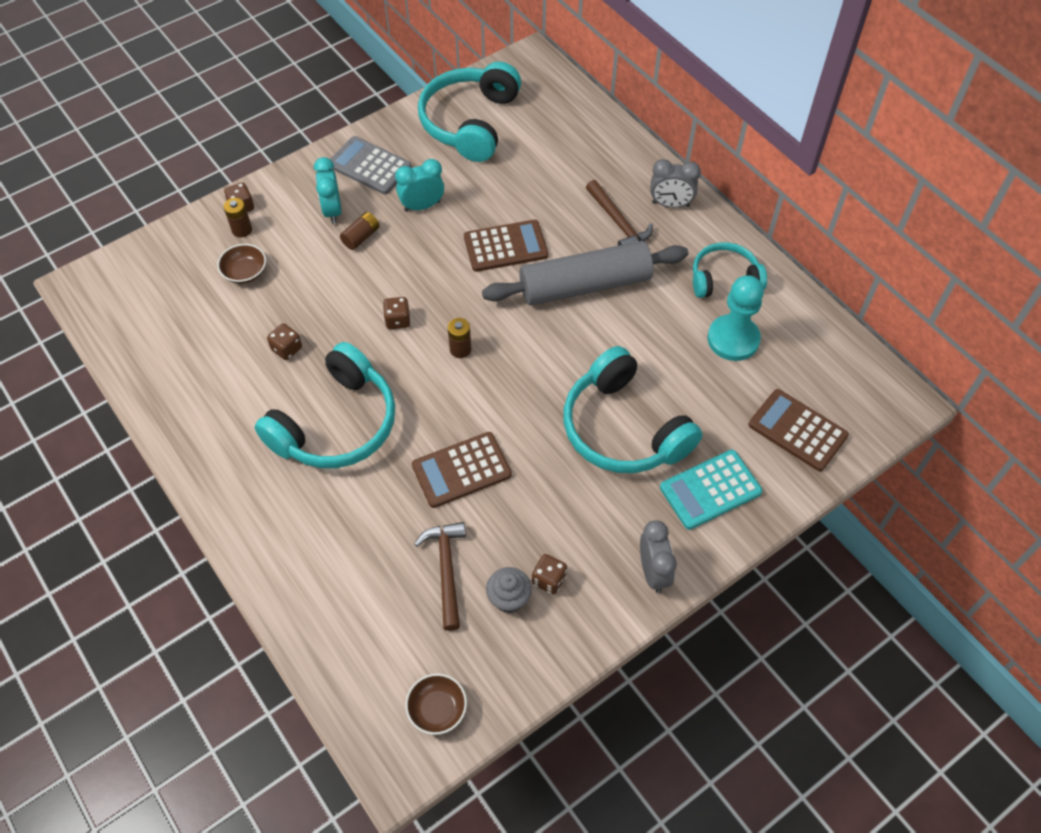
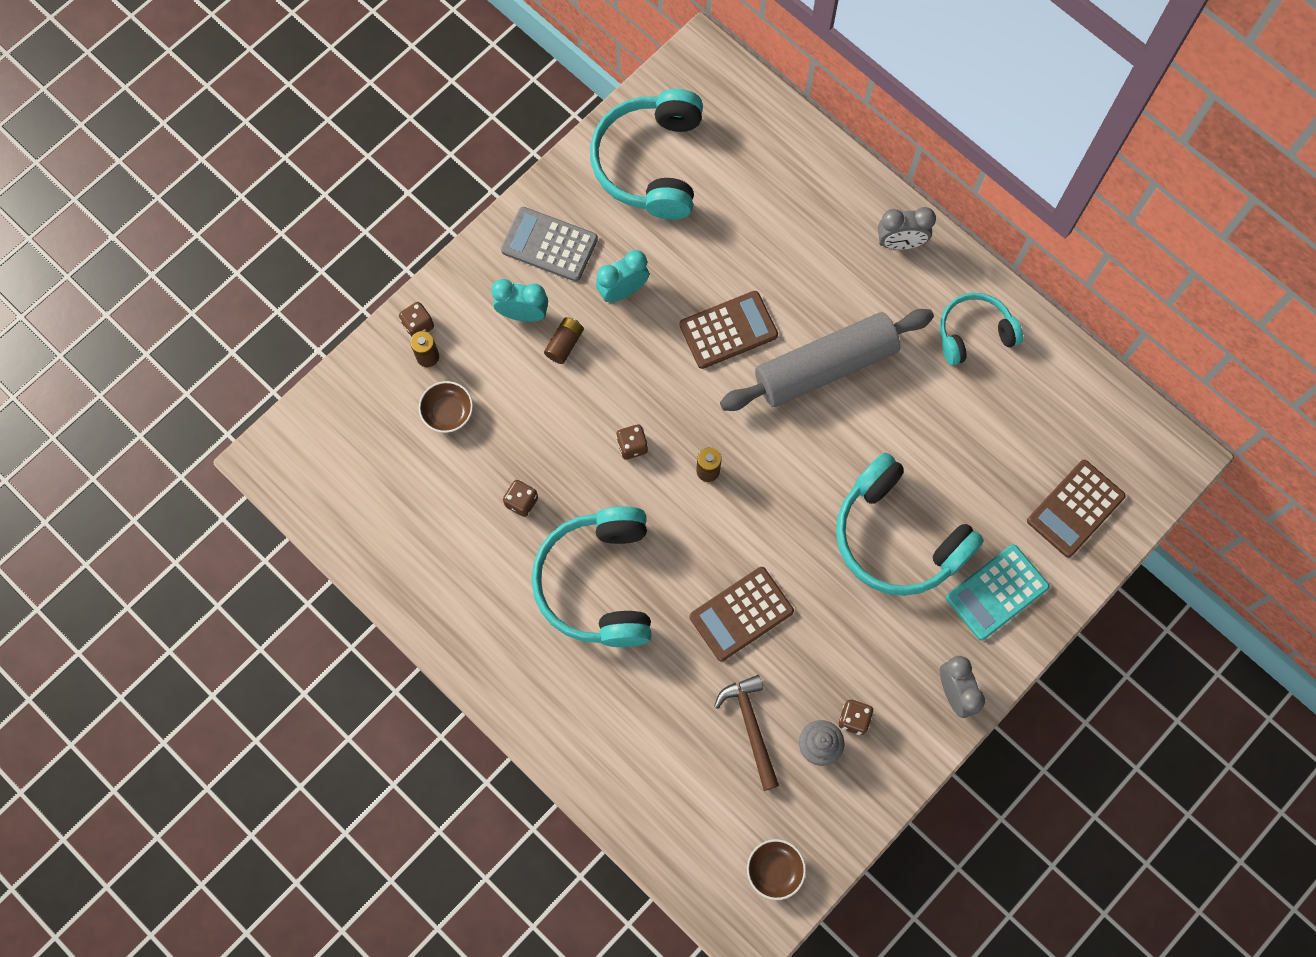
camera: 10 degrees left, 15 degrees up
turquoise headphones [255,342,395,468] -> turquoise headphones turned 150 degrees clockwise [531,506,652,647]
turquoise clock [314,157,342,224] -> turquoise clock turned 120 degrees clockwise [491,279,548,322]
brown hammer [586,180,653,246] -> none
turquoise pawn [707,275,764,361] -> none
brown calculator [749,389,849,471] -> brown calculator turned 75 degrees counterclockwise [1027,460,1126,558]

